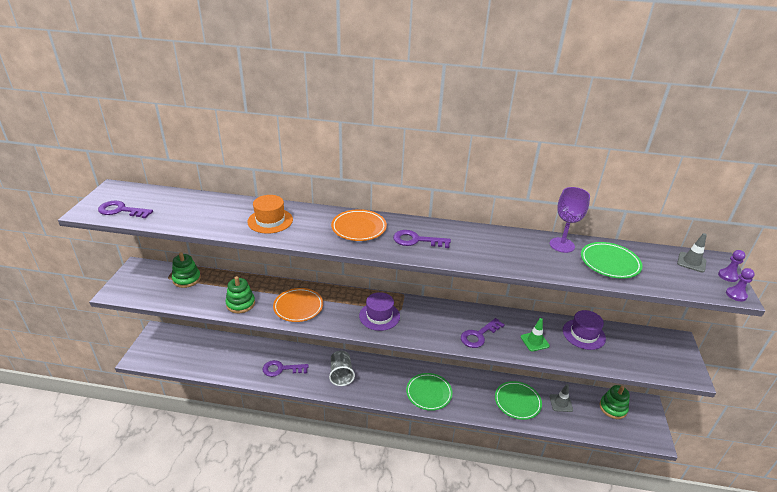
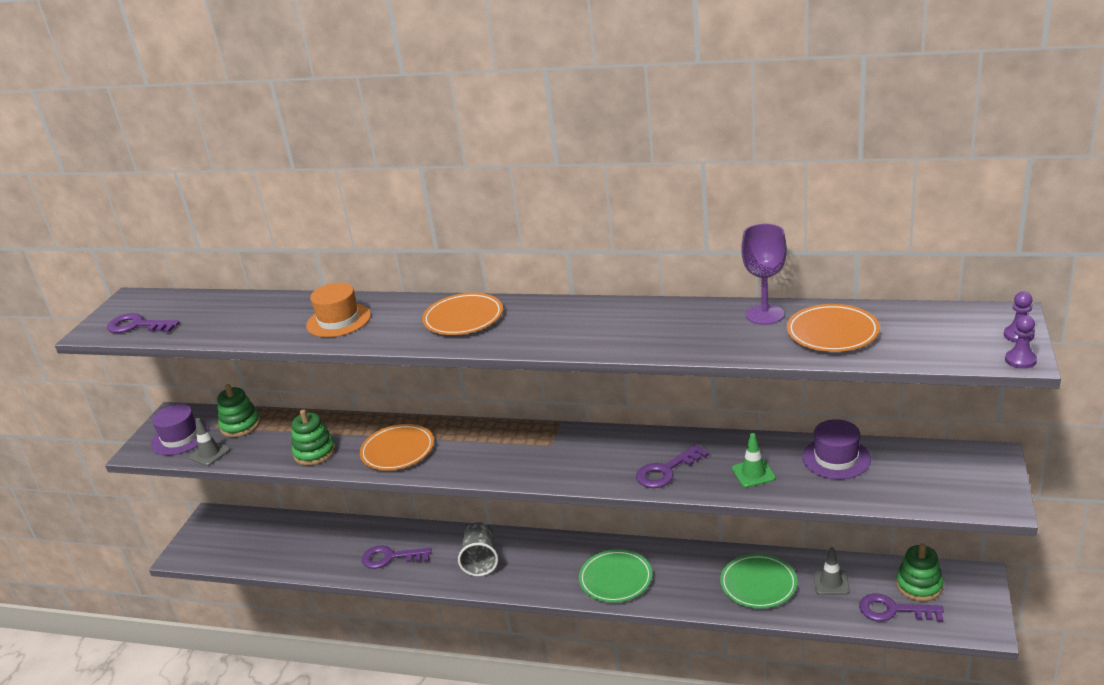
camera: 10 degrees right, 5 degrees down
purple hat [359,292,400,331] -> purple hat moved to [151,404,209,456]
purple key [393,230,451,248] -> purple key moved to [859,594,944,622]
green plate [581,242,643,279] -> orange plate [787,304,880,352]
grey traffic cone [677,233,707,272] -> grey traffic cone moved to [189,418,230,466]

